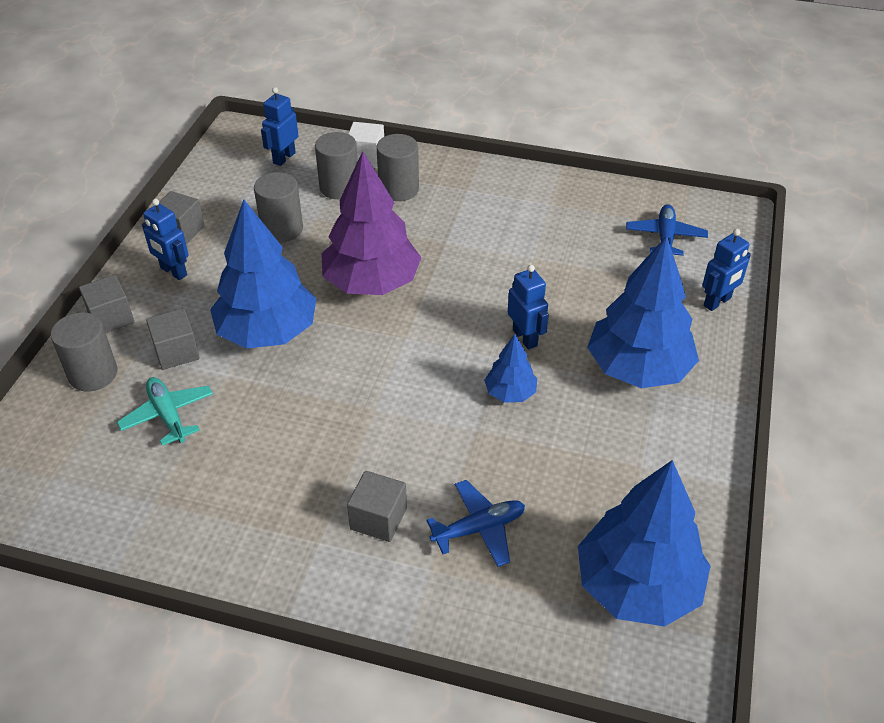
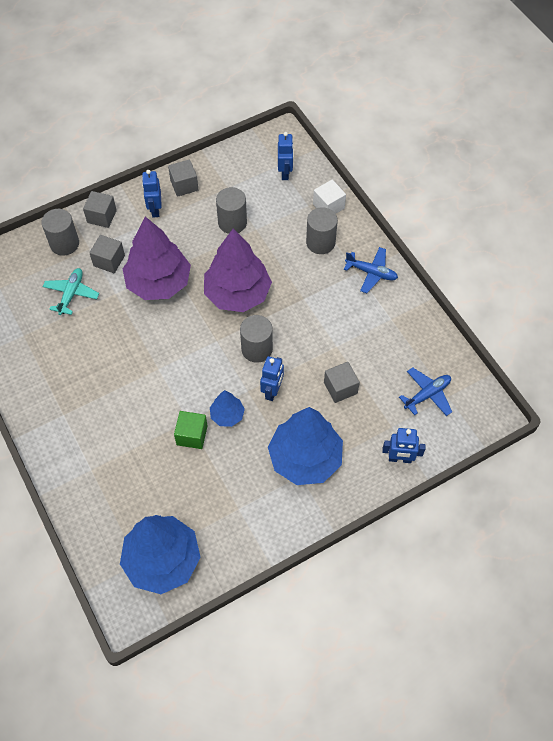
camera: 45 degrees right, 15 degrees up
blue tree [210,200,316,349] -> purple tree [123,217,191,300]
blue robot [261,87,299,166] -> blue robot turned 105 degrees clockwise [278,132,294,180]
grey cylinder [315,132,358,199] -> grey cylinder moved to [240,315,273,363]
grey cube [347,471,407,542] -> grey cube moved to [324,362,360,403]
blue plane [427,480,525,567] -> blue plane moved to [344,247,398,293]
none -> green cube [174,411,208,449]

